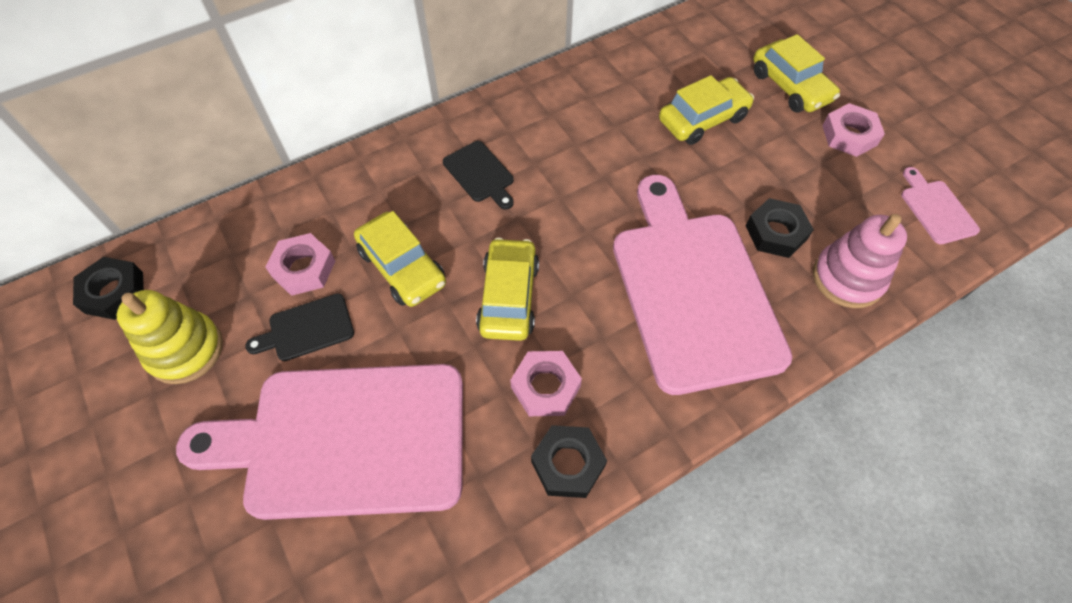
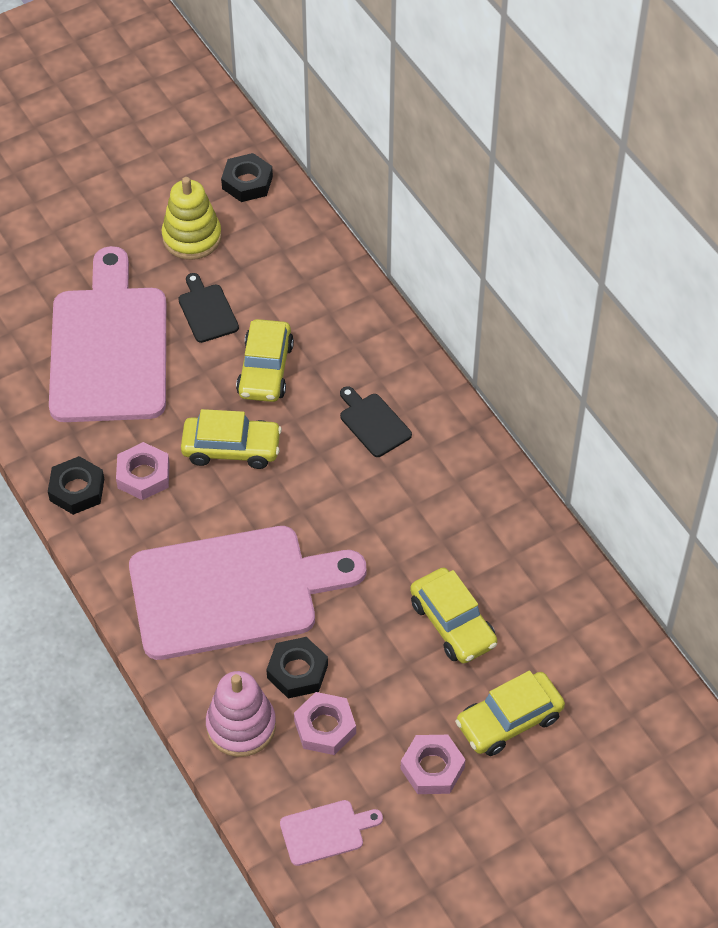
camera: 90 degrees right, 5 degrees down
pink nut [265,233,335,296] -> pink nut moved to [294,692,356,755]
yellow car [354,211,446,307] -> yellow car turned 45 degrees counterclockwise [236,319,294,402]
black cutting board [443,141,514,209] -> black cutting board turned 90 degrees clockwise [340,386,412,457]

